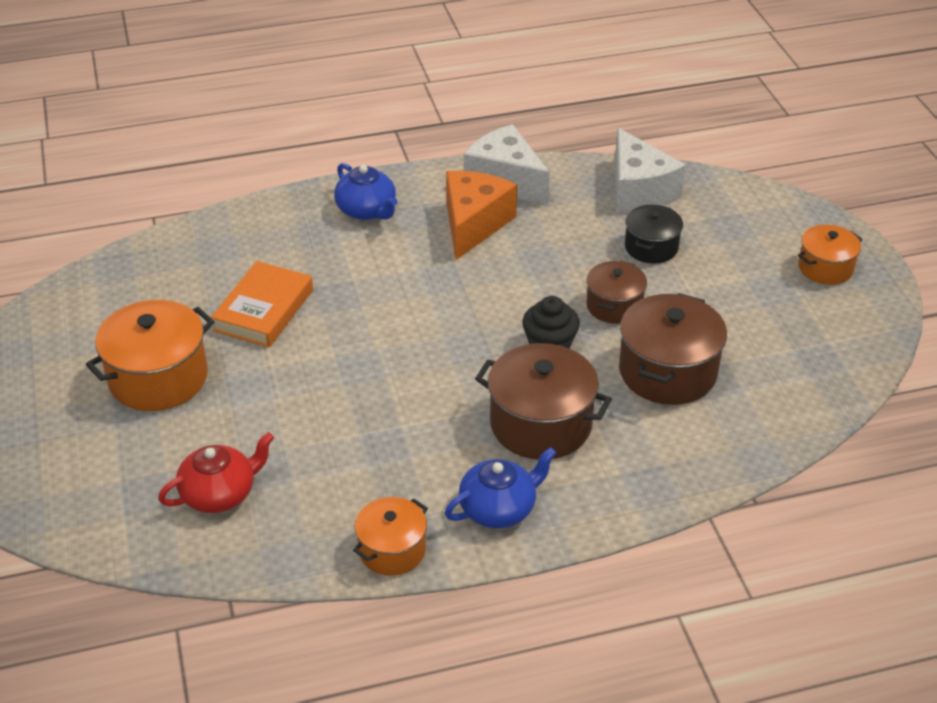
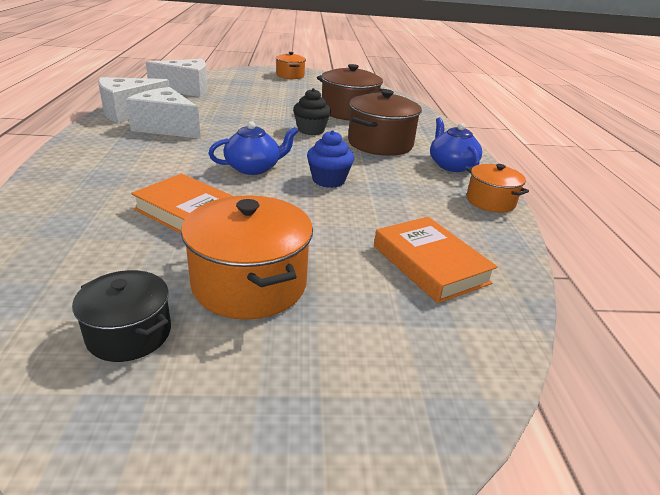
camera: 80 degrees left, 10 degrees down
red teapot [158,432,274,513] -> orange book [374,217,498,303]
blue teapot [334,163,397,220] -> blue teapot moved to [208,121,298,175]
orange cheese [446,171,517,260] -> white cheese [126,87,201,139]
brown pot [586,261,647,324] -> none
black pot [625,205,683,264] -> black pot moved to [72,270,171,362]
none -> blue cupcake [307,130,354,188]

